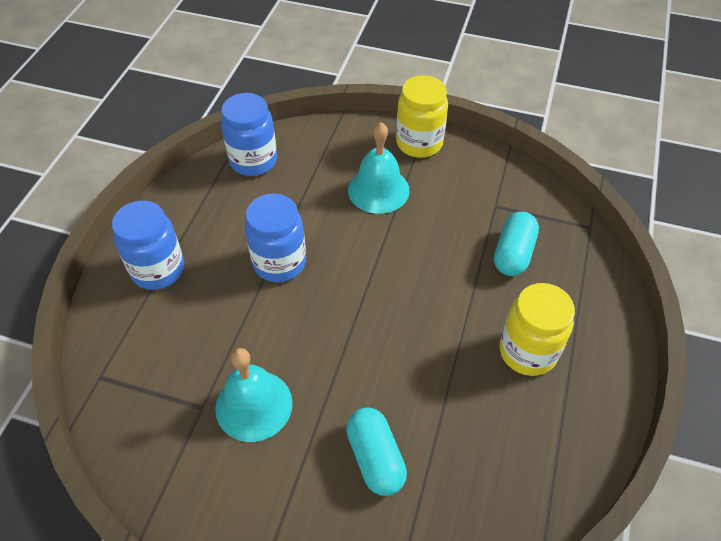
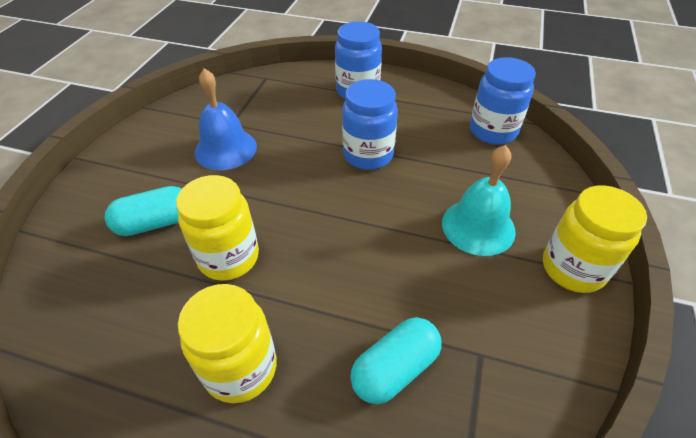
camera: 90 degrees right, 5 degrees down
turquoise bell [215,348,293,442] -> blue bell [195,68,257,170]
turquoise capsule [494,212,539,276] -> turquoise capsule turned 60 degrees counterclockwise [350,317,442,404]
none -> yellow jar [176,175,259,281]

